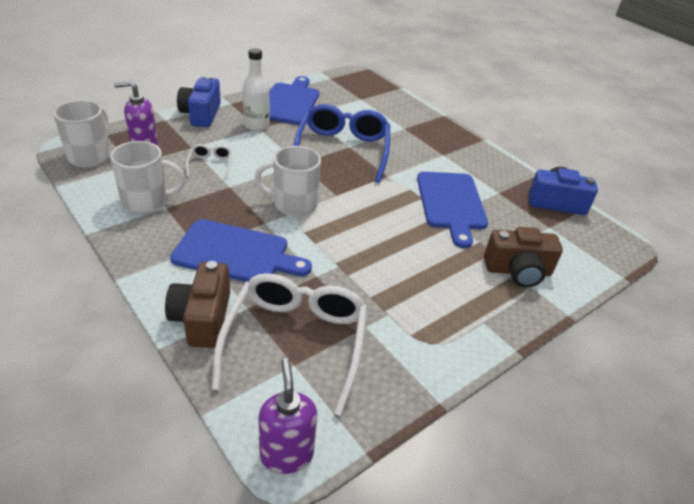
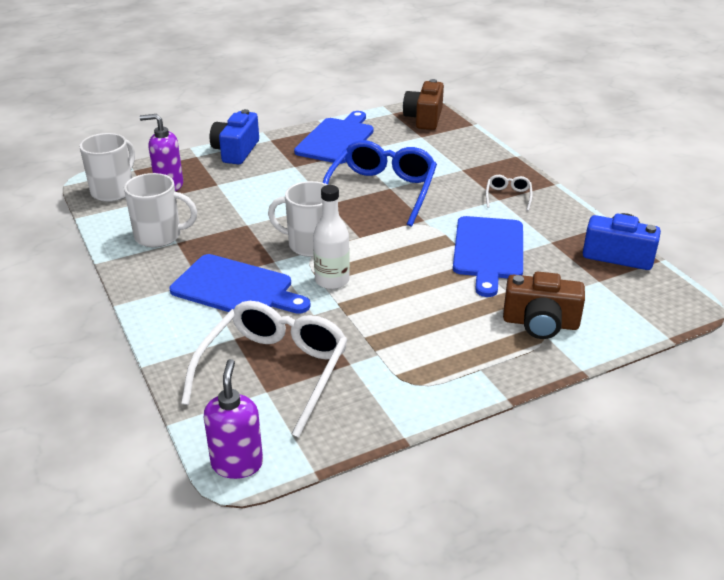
camera: 15 degrees right, 5 degrees down
brown camera [165,261,230,348] -> brown camera moved to [403,79,444,130]
white glasses [186,144,232,179] -> white glasses moved to [486,175,533,211]
white bottle [243,48,270,131] -> white bottle moved to [313,185,350,289]

